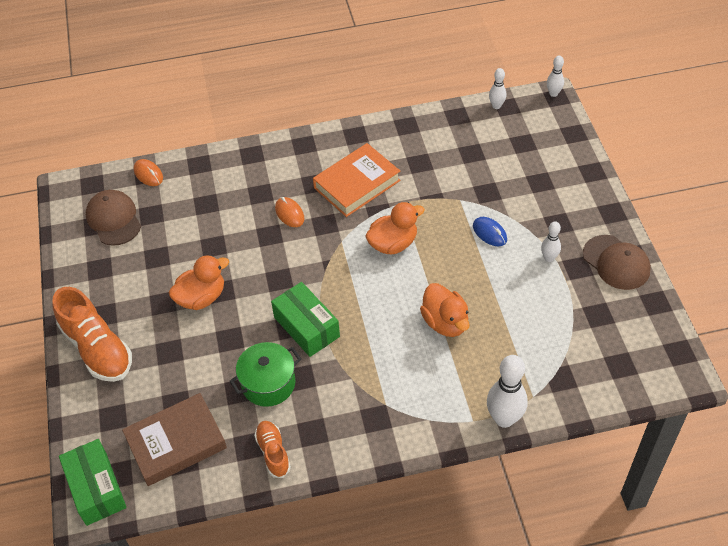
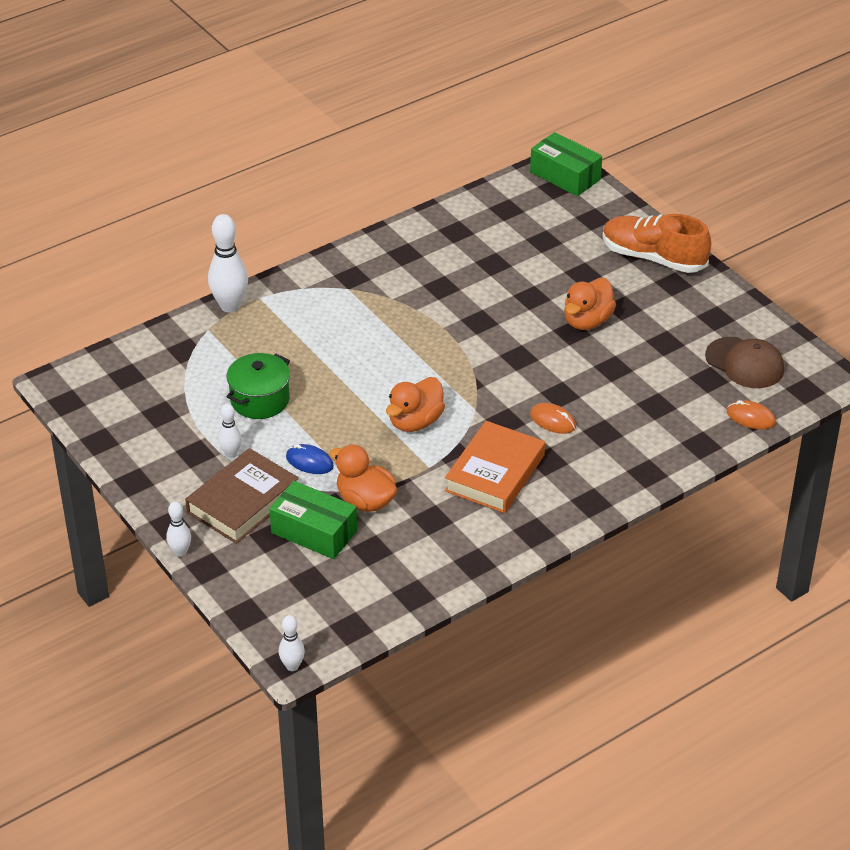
camera: 155 degrees right, 10 degrees down
brown book [122,393,227,486] -> brown book moved to [185,448,299,544]
green pot [230,342,301,407] -> green pot moved to [226,353,290,419]
orange shoe [254,421,291,478] -> none
green box [271,282,340,357] -> green box moved to [270,481,357,559]
orange duck [420,283,470,337] -> orange duck moved to [329,445,397,512]
white bowling pin [489,68,506,109] -> white bowling pin moved to [166,501,191,557]
brown cap [583,235,651,290] -> none

